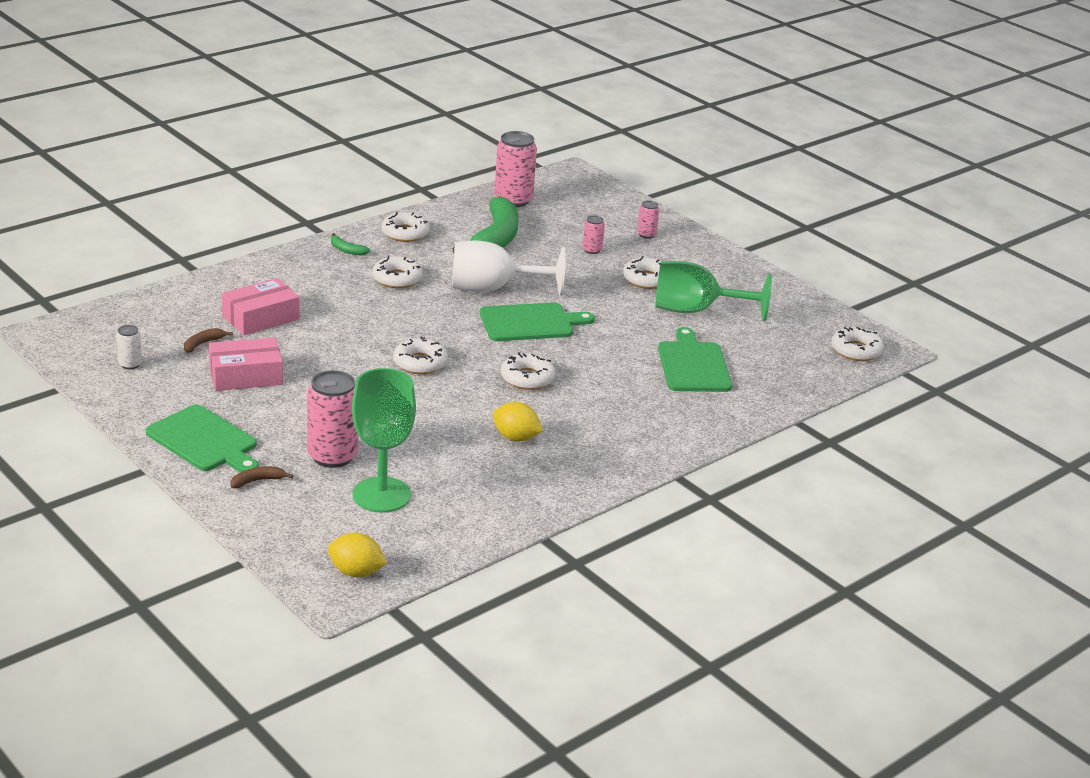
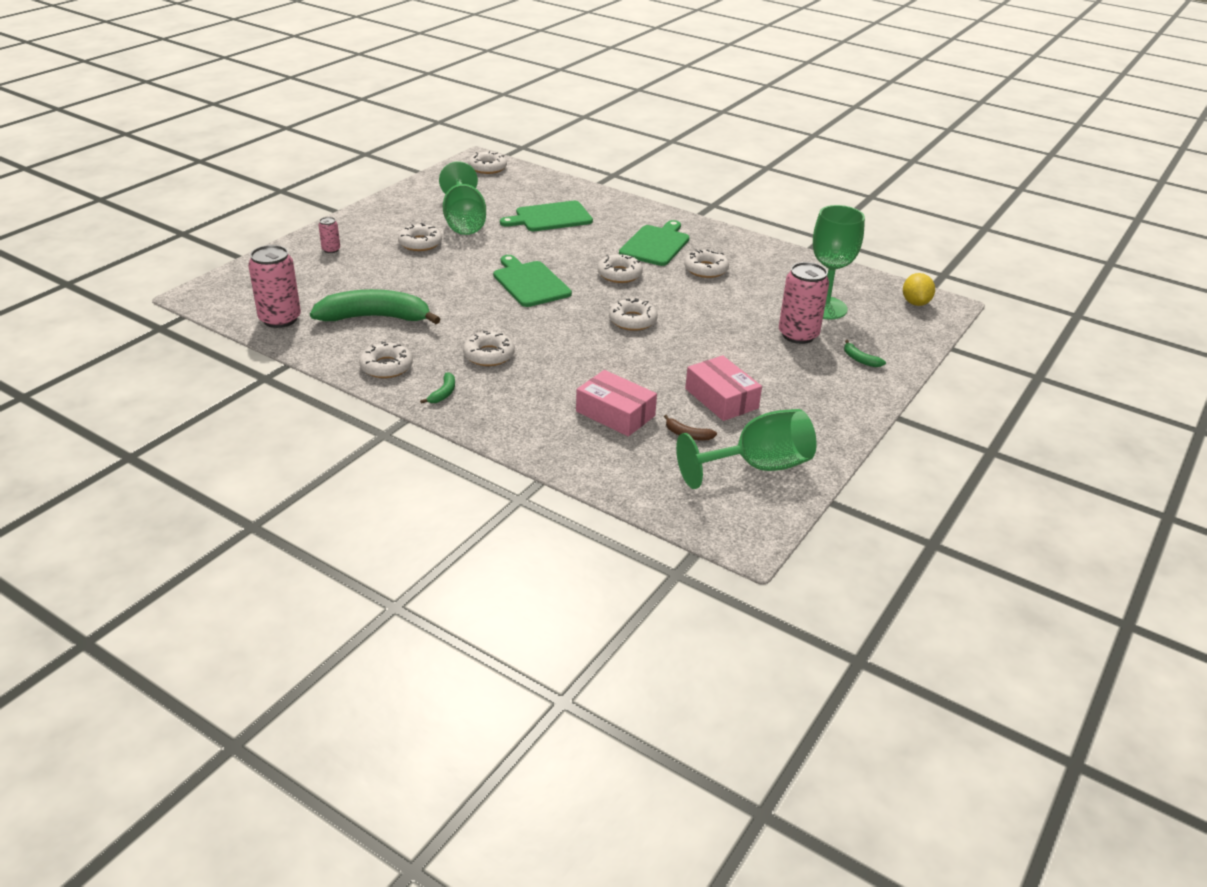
camera: 105 degrees left, 5 degrees up
white can [116,325,142,370] -> green goblet [676,409,817,489]
green cutting board [146,405,259,473] -> green cutting board moved to [619,220,690,266]
brown banana [230,466,293,488] -> green banana [844,340,886,367]
white goblet [452,241,566,295] -> none
yellow lemon [493,402,543,441] -> white donut [684,249,729,278]
pink can [583,215,605,254] -> none

